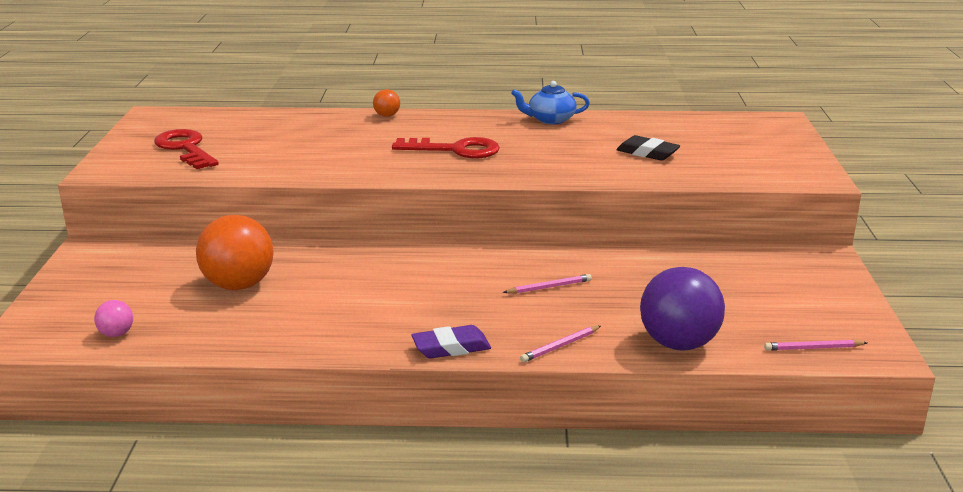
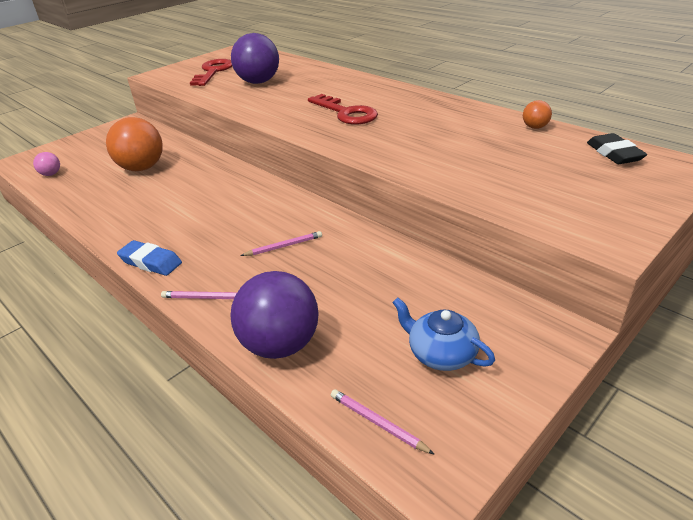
camera: 45 degrees right, 10 degrees up
orange ball [373,89,400,117] -> orange ball moved to [523,100,552,129]
purple eraser [411,325,491,359] -> blue eraser [117,240,182,276]
pink pencil [503,274,592,294] -> pink pencil turned 45 degrees counterclockwise [240,231,322,256]
blue teapot [511,81,590,124] -> blue teapot moved to [392,297,495,371]
black eraser [616,135,680,161] -> black eraser moved to [587,133,647,164]
none -> purple ball [231,33,279,84]

